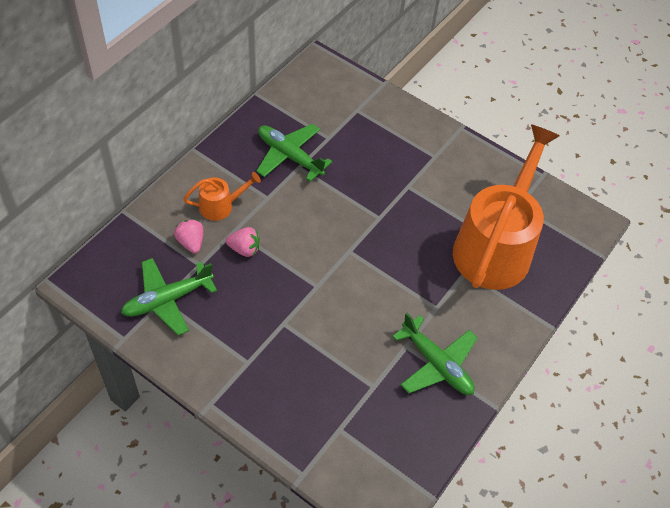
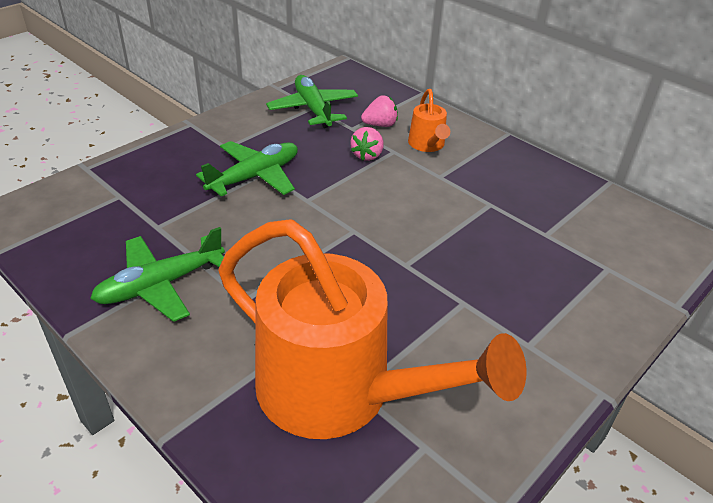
camera: 100 degrees right, 15 degrees down
green plane [256,124,332,182] -> green plane moved to [196,141,298,196]

